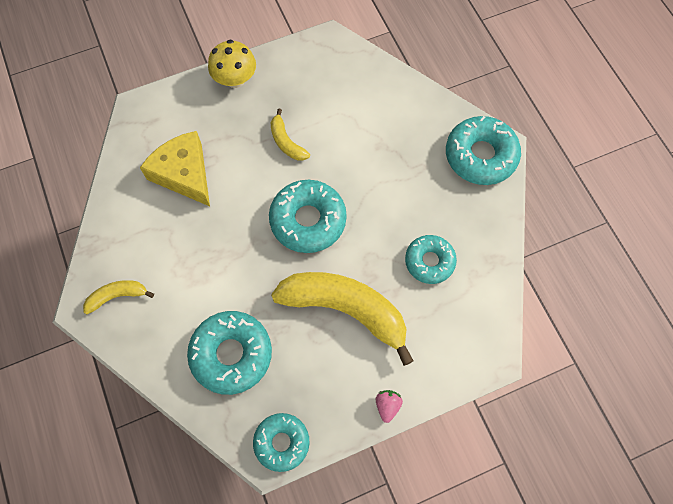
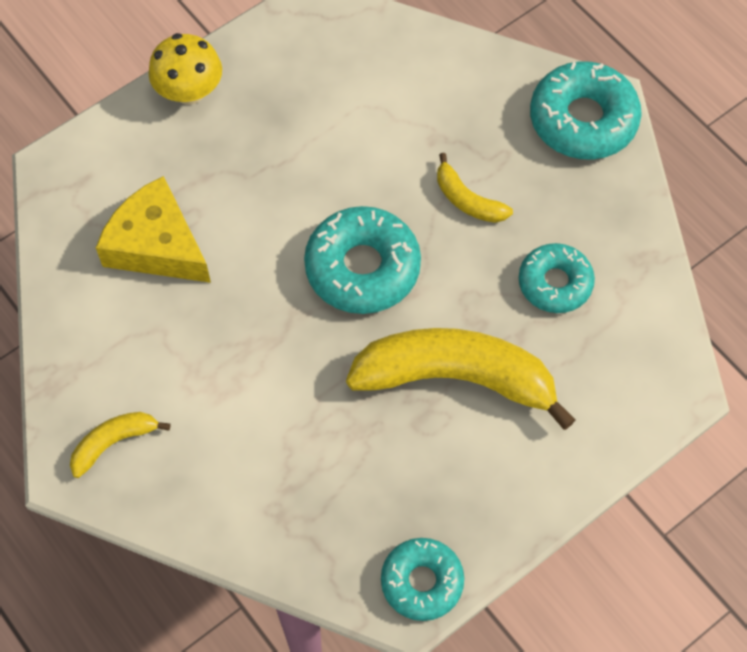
camera: 15 degrees left, 5 degrees down
turquoise donut [187,311,272,395] -> none
yellow banana [270,109,310,161] -> yellow banana moved to [437,153,513,223]
pink strawberry [376,390,403,423] -> none

